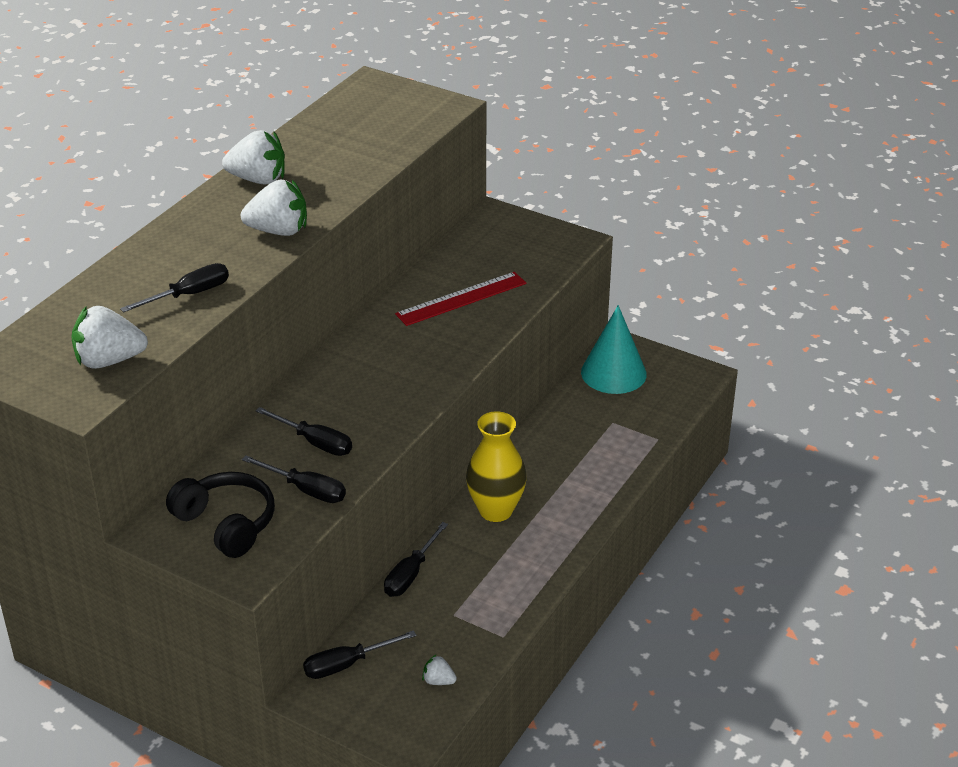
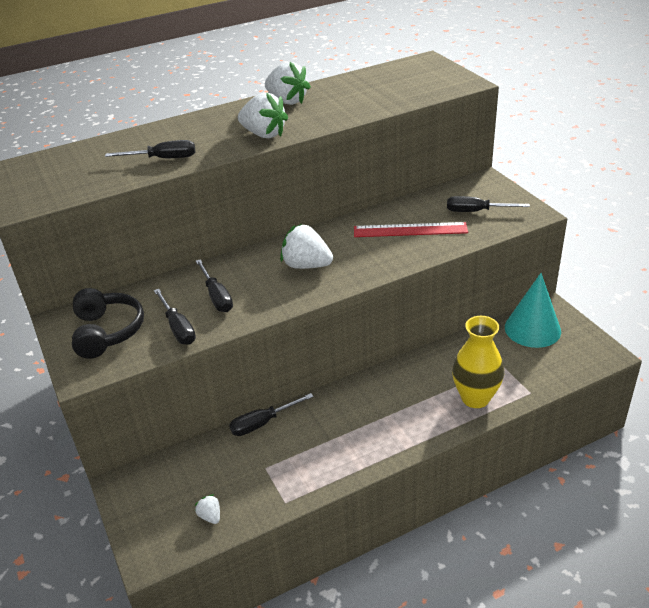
camera: 35 degrees right, 0 degrees up
white strawberry [71,306,148,369] -> white strawberry moved to [280,224,333,269]
black screwdriver [303,630,417,679] -> black screwdriver moved to [447,196,530,212]
yellow vase [466,411,527,522] -> yellow vase moved to [452,316,504,408]

